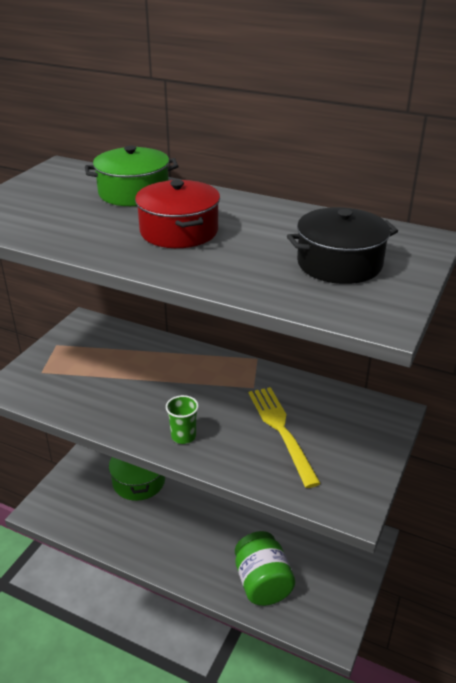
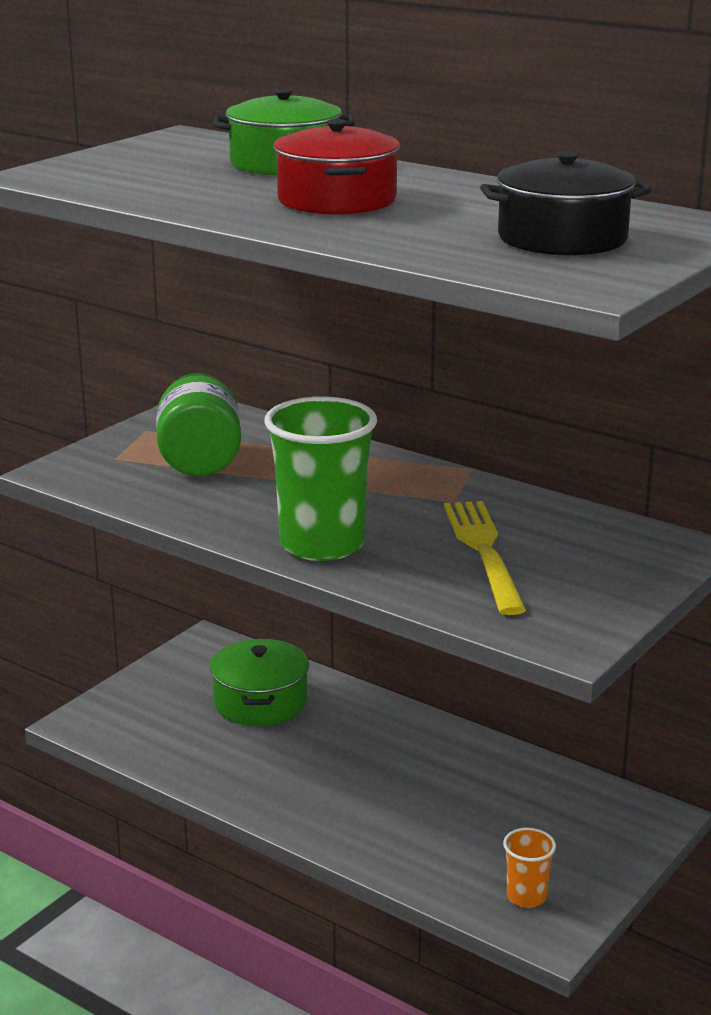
camera: 10 degrees right, 10 degrees down
green cup [166,395,199,444] -> green cup [264,397,377,561], size x2.08
green jar [235,531,295,606] -> green jar moved to [156,373,241,476]
none -> orange cup [503,828,556,908]

